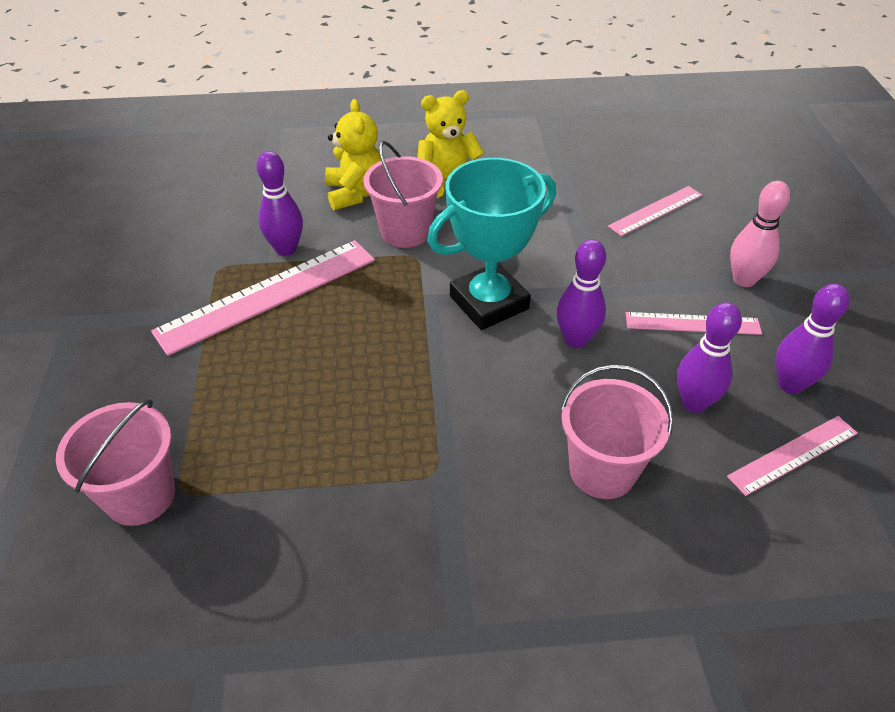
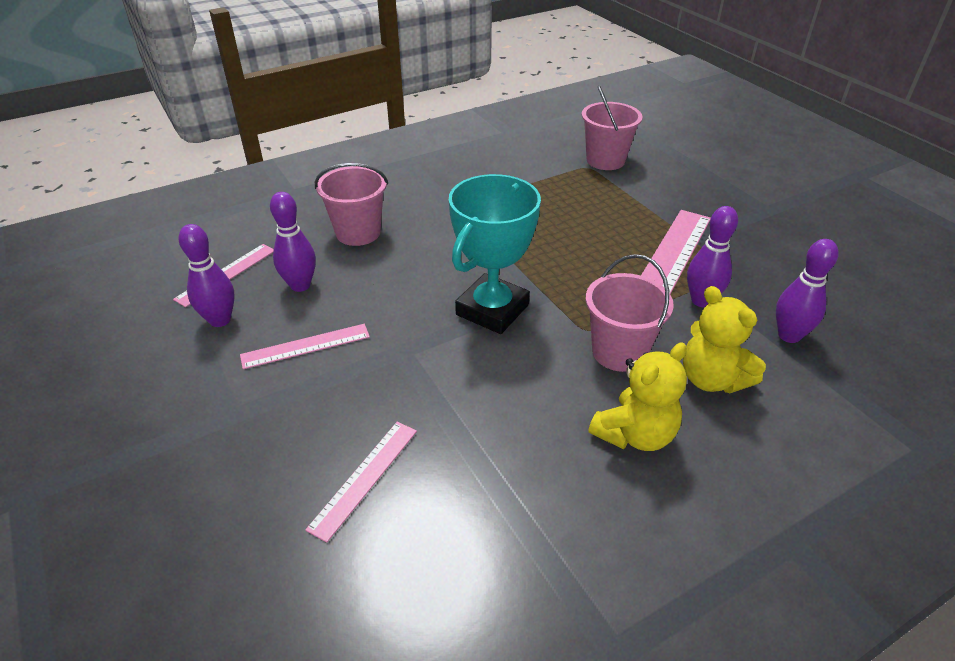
camera: 155 degrees right, 5 degrees down
purple bowling pin [556,239,606,348] -> purple bowling pin moved to [776,239,839,343]
pink bowling pin [730,181,790,287] -> none

